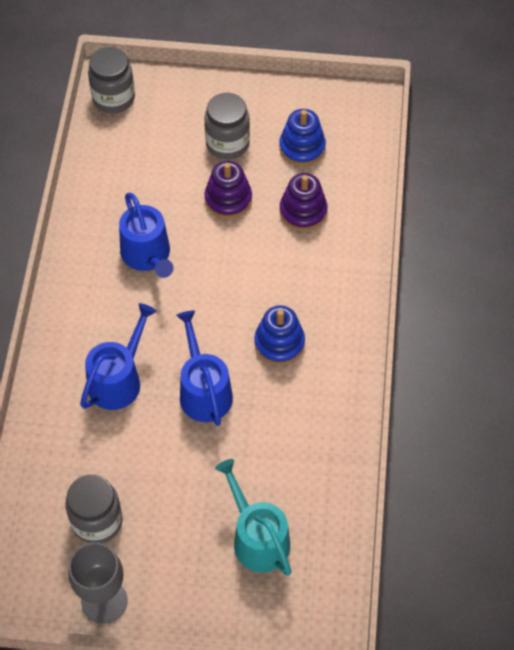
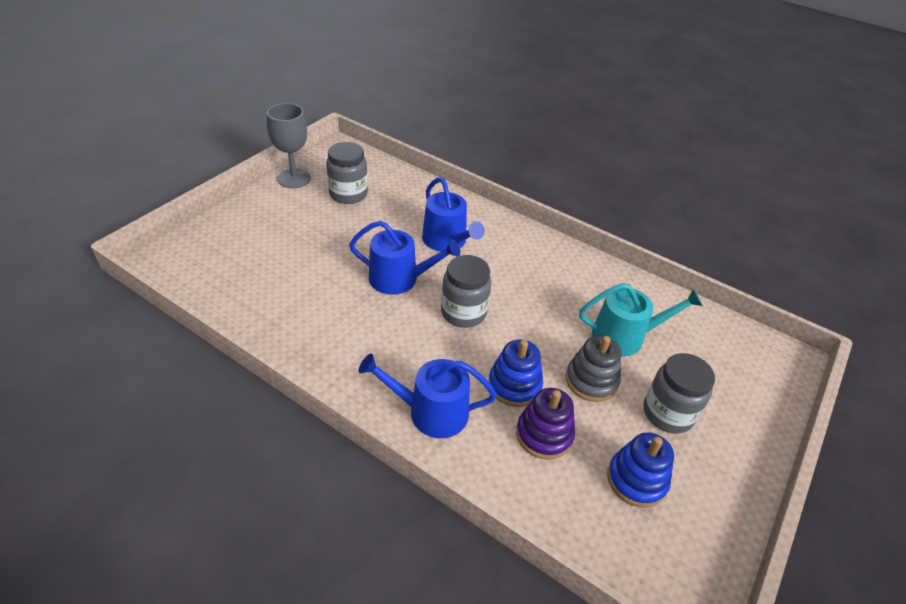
camera: 115 degrees right, 15 degrees down
grey jar [88,47,135,113] -> grey jar moved to [441,255,491,328]
blue watering can [119,193,174,278] -> blue watering can moved to [359,354,497,438]
purple stacking toy [205,161,252,219] -> grey stacking toy [566,336,621,402]
turquoise watering can [215,459,292,576] -> turquoise watering can moved to [579,283,703,356]
blue stacking toy [254,305,305,365] -> blue stacking toy moved to [488,339,543,407]

